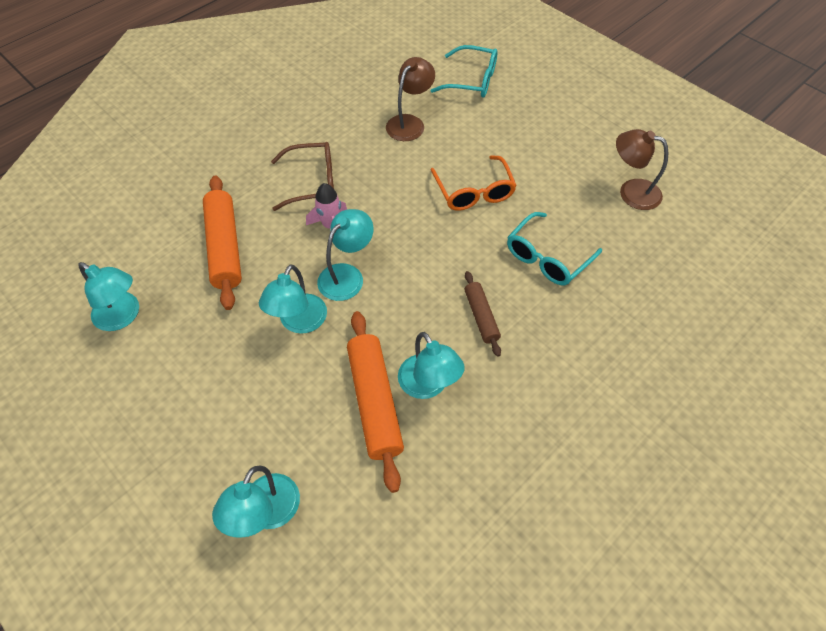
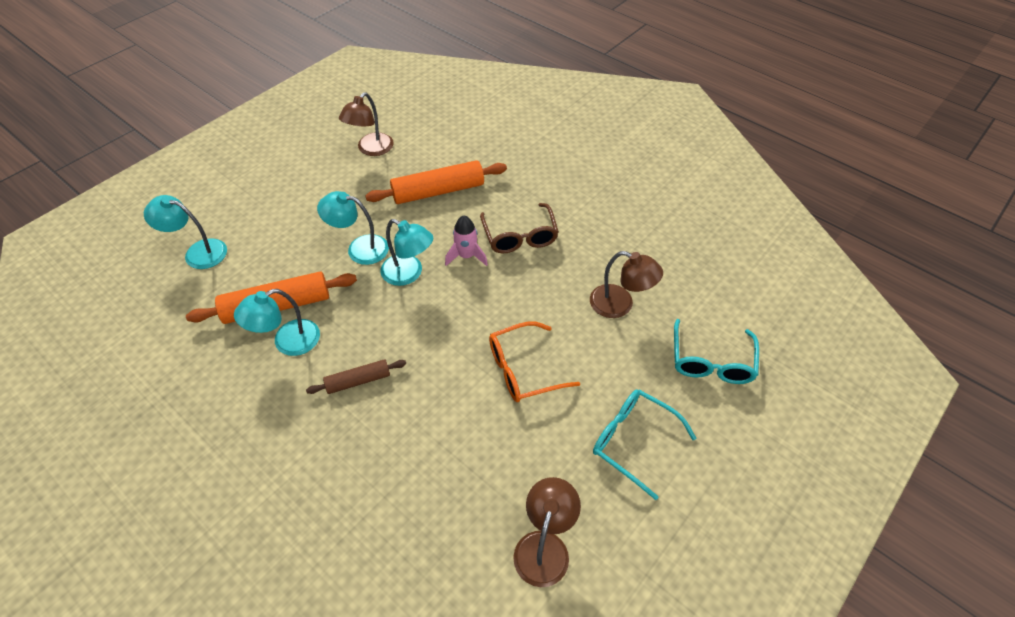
camera: 85 degrees right, 5 degrees down
turquoise lamp [78,262,139,331] -> brown lamp [339,92,394,156]
turquoise glasses [507,212,602,286] -> turquoise glasses moved to [593,389,697,500]

